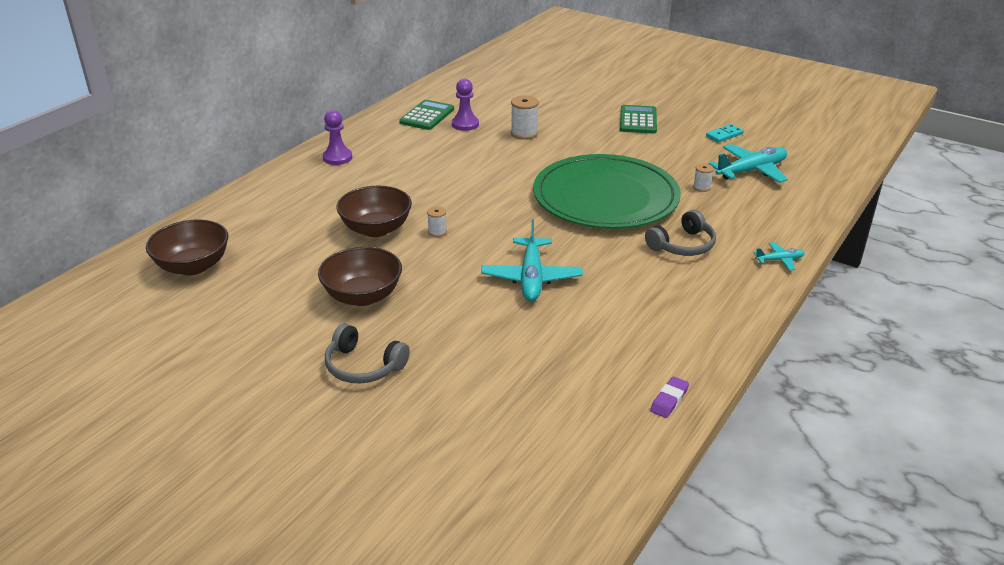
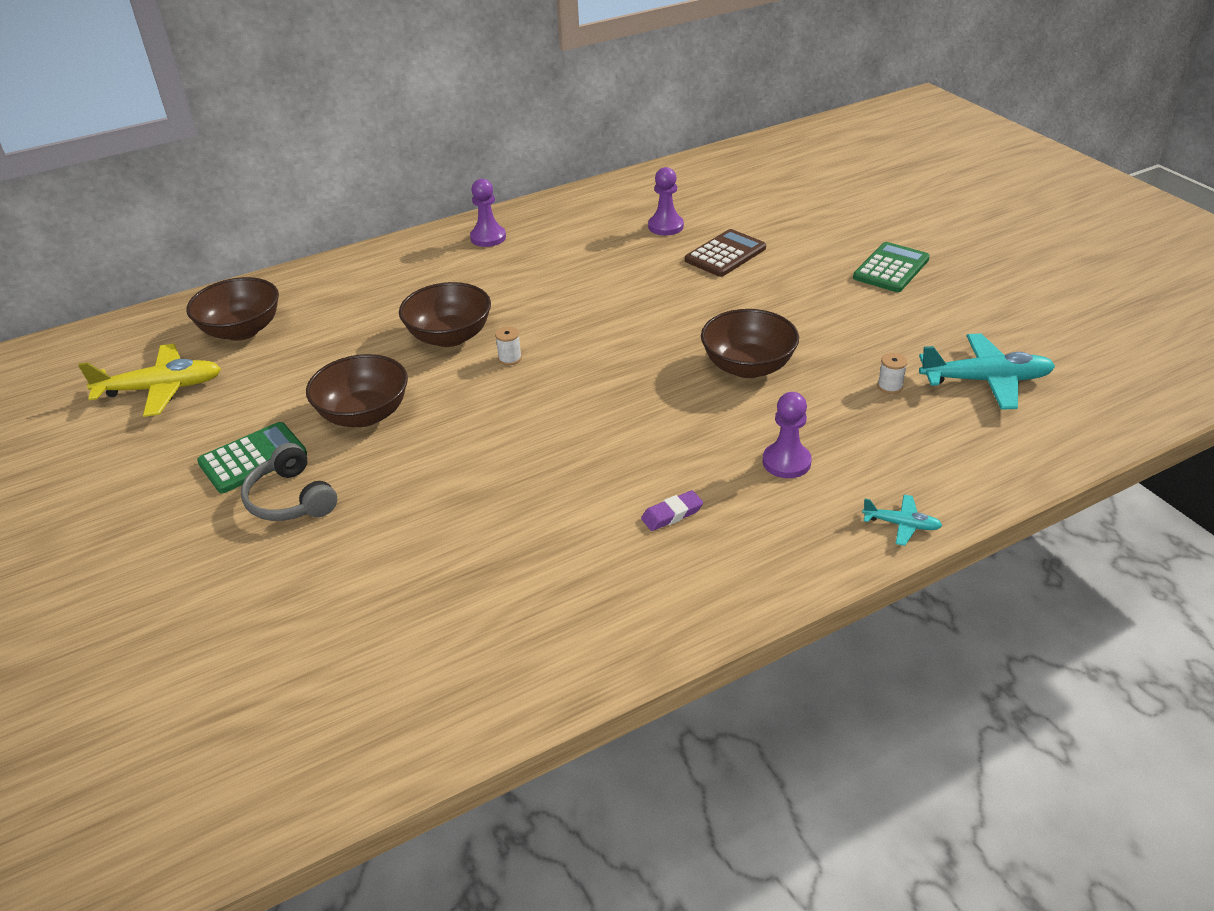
camera: 30 degrees right, 5 degrees up
green calculator [399,100,454,130] -> green calculator moved to [197,422,307,493]
turquoise plane [481,219,583,301] -> none
white spool [511,95,539,140] -> brown calculator [685,229,766,277]
green plate [533,154,681,229] -> brown bowl [701,309,799,378]
grey headphones [645,210,716,256] -> purple pawn [763,392,812,478]
purple eraser [650,376,689,418] -> purple eraser moved to [641,490,703,531]
turquoise domino [706,124,744,143] -> none
none -> yellow plane [78,344,221,417]

